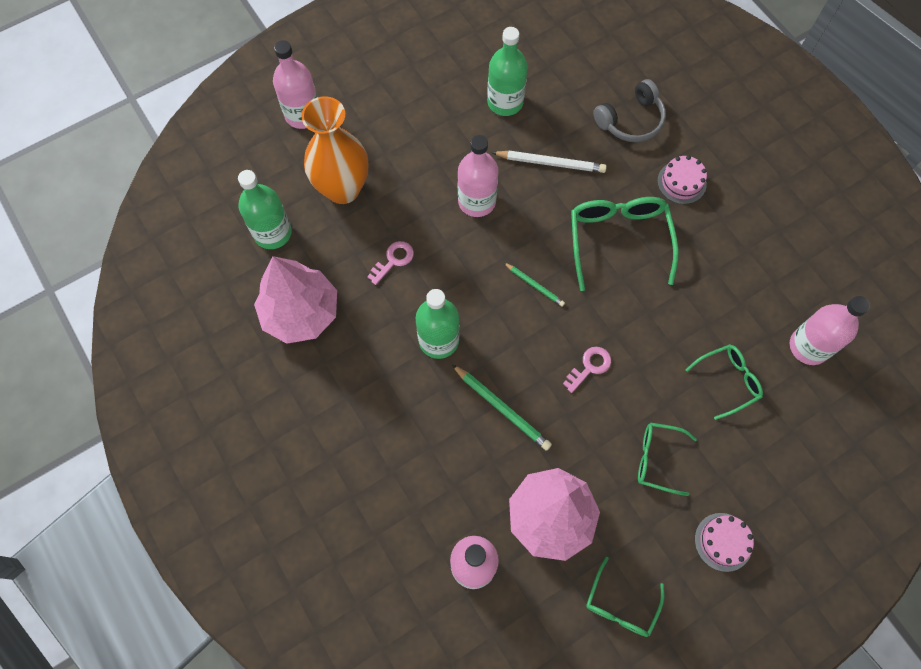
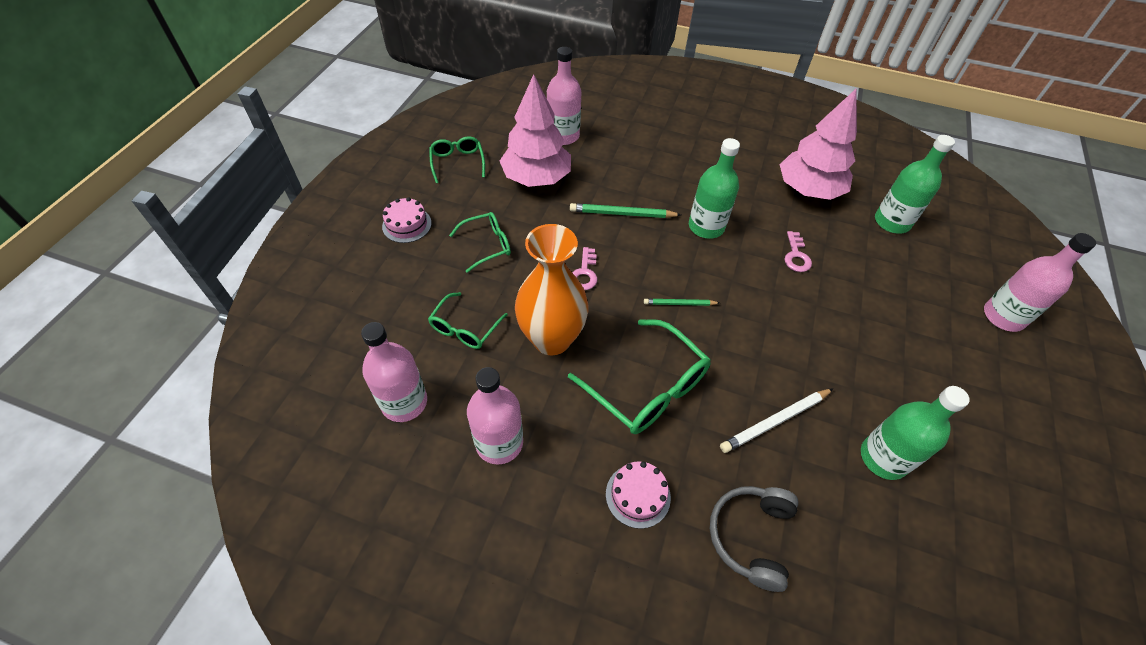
camera: 140 degrees right, 15 degrees down
orange vase [301,96,368,204] -> orange vase moved to [515,224,589,355]
pink bottle [458,135,499,217] -> pink bottle moved to [467,367,523,465]

